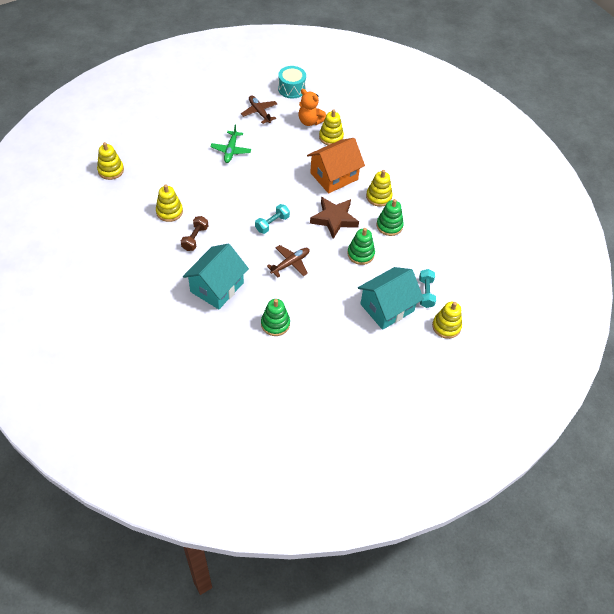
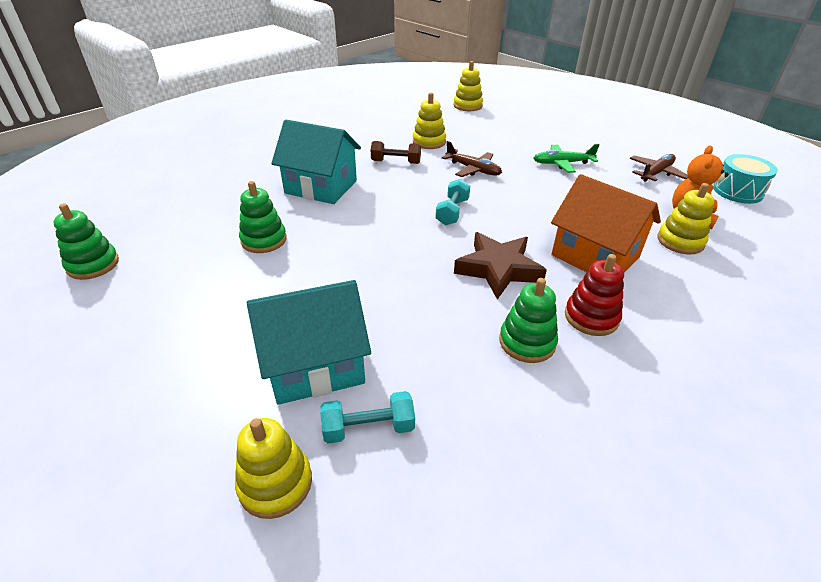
camera: 80 degrees right, 15 degrees down
turquoise dumbbell [255,204,290,234] -> turquoise dumbbell turned 75 degrees clockwise [435,179,470,225]
brown plane [267,245,310,277] -> brown plane moved to [442,141,502,177]
green stacking toy [347,228,375,265] -> green stacking toy moved to [53,203,119,280]
turquoise house [358,267,424,330] -> turquoise house turned 60 degrees counterclockwise [247,280,371,405]
yellow stacking toy [366,170,393,207] -> red stacking toy [565,254,624,336]

